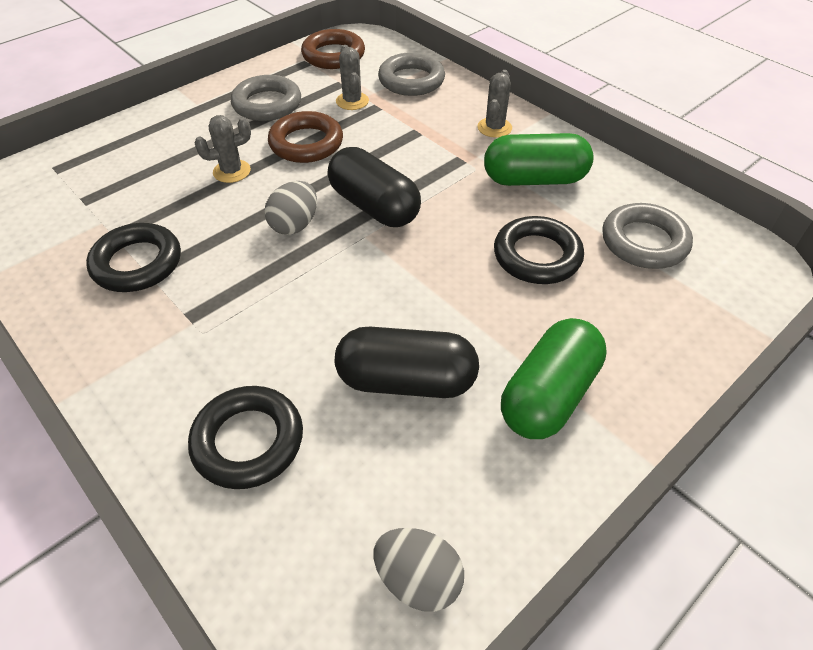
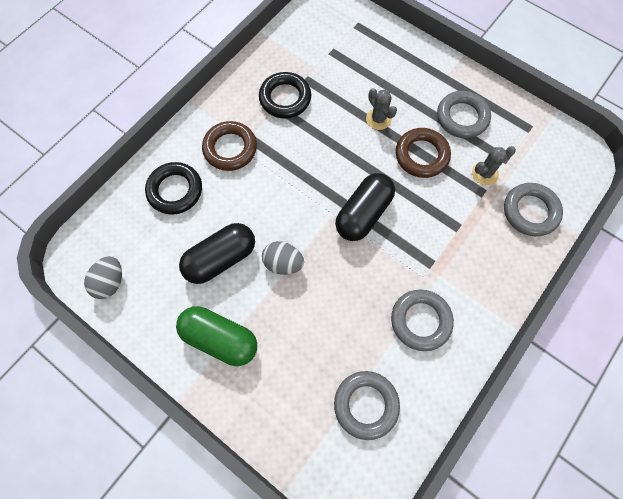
camera: 80 degrees right, 20 degrees up
grey egg [264,181,317,235] -> grey egg moved to [262,241,304,275]
brown ring [301,29,365,69] -> brown ring moved to [202,121,257,171]
black capsule [335,327,479,398] -> black capsule turned 60 degrees clockwise [179,223,255,284]
grey cactus [477,70,512,138] -> none
green capsule [484,133,594,186] -> grey ring [391,290,454,351]
black ring [494,216,584,284] -> none

